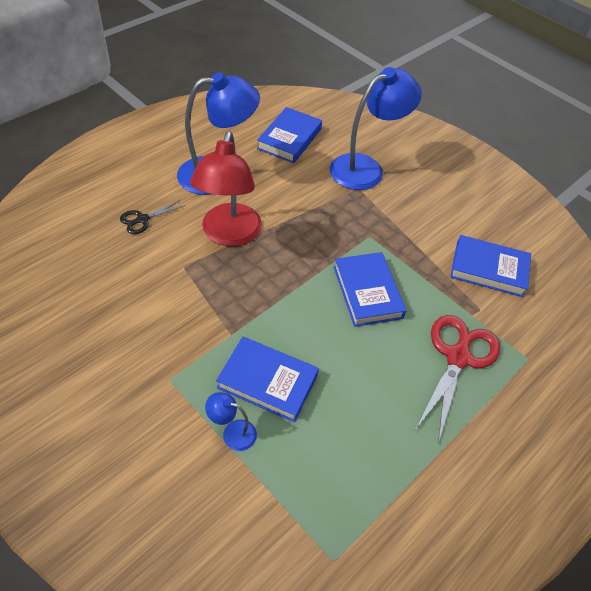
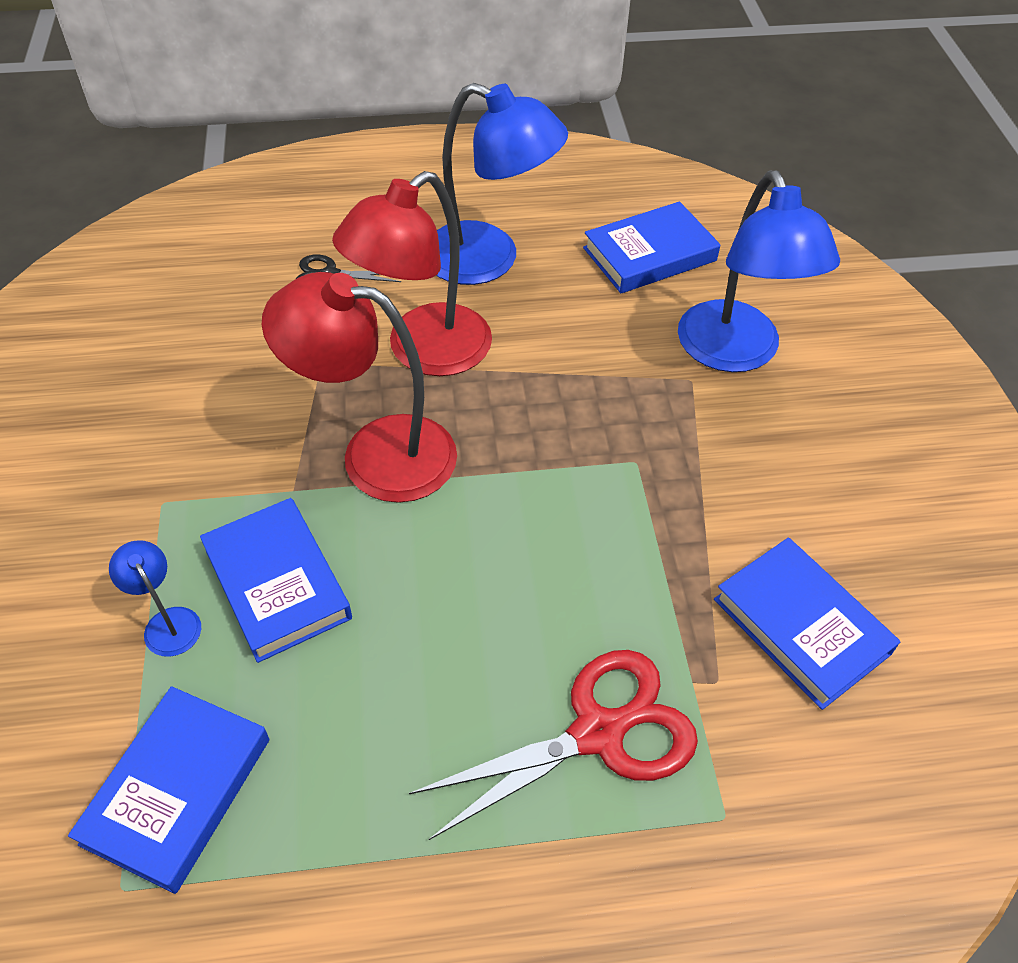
camera: 40 degrees right, 0 degrees up
blue lamp [330,67,422,190] -> blue lamp turned 75 degrees clockwise [678,170,840,372]
blue book [334,252,406,327] -> blue book moved to [68,686,269,894]
none -> red lamp [262,272,457,503]

